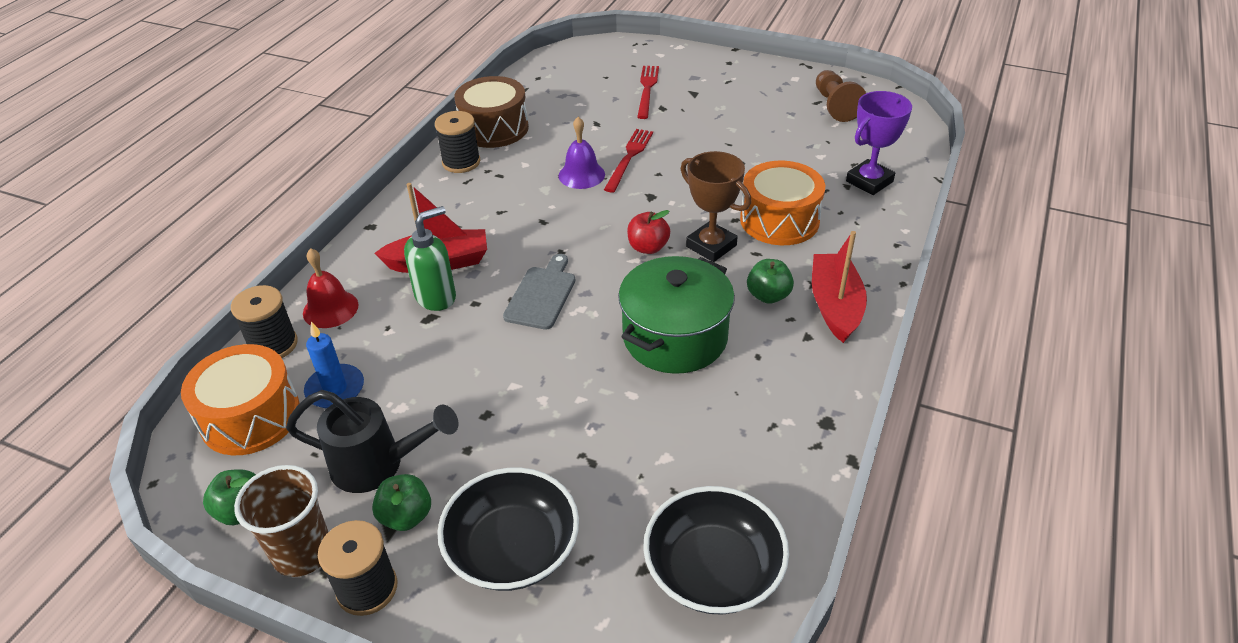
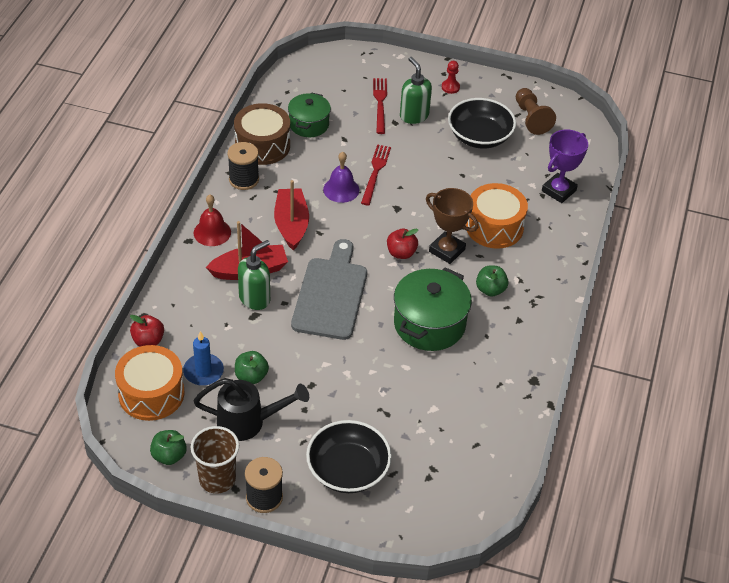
camera: 10 degrees left, 5 degrees up
black spool [231,285,298,358] -> red apple [130,315,164,346]
red bell [303,248,358,328] -> red bell moved to [194,195,231,246]
green apple [372,474,431,531] -> green apple moved to [235,351,269,384]
grey cutting board [503,254,575,330] -> grey cutting board [291,239,367,340], size x1.66
black bowl [643,486,789,615] -> black bowl moved to [448,98,516,148]
red boat [812,231,867,343] -> red boat moved to [274,180,309,251]
none -> green pot [288,92,331,137]
none -> green soap dispenser [400,57,432,124]
none -> red pawn [442,61,460,94]

